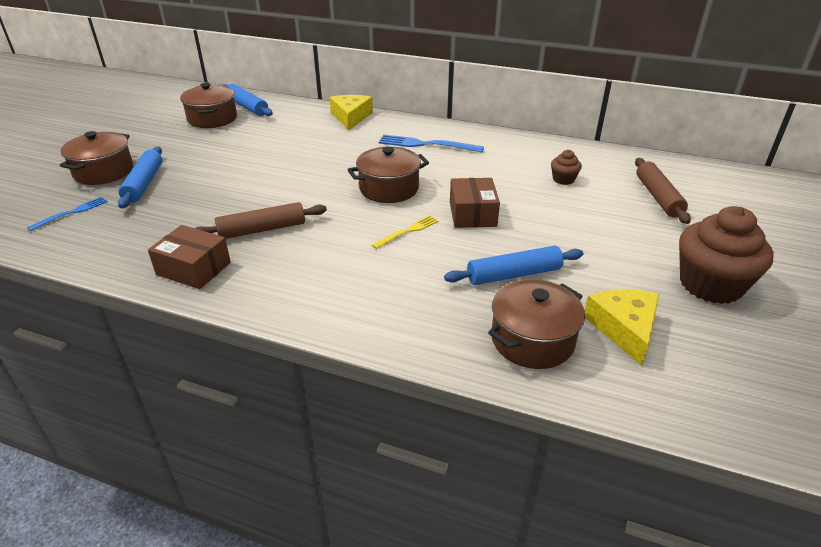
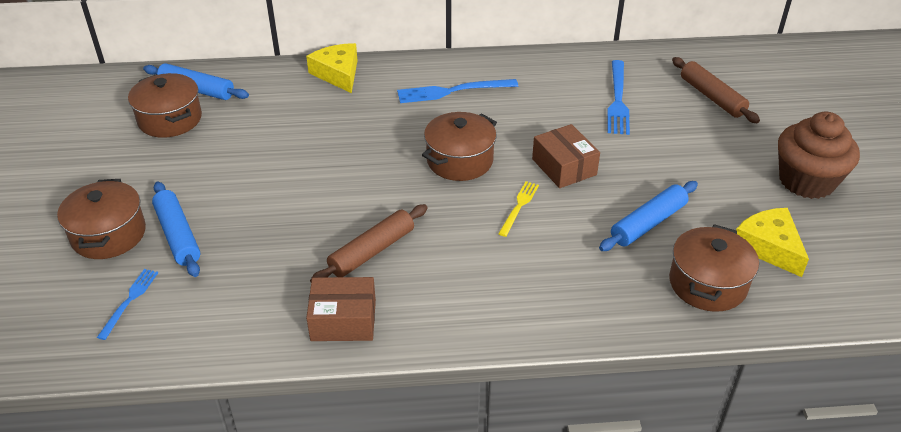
camera: 25 degrees left, 5 degrees up
brown cupcake [551,150,582,185] -> blue fork [607,60,630,135]

